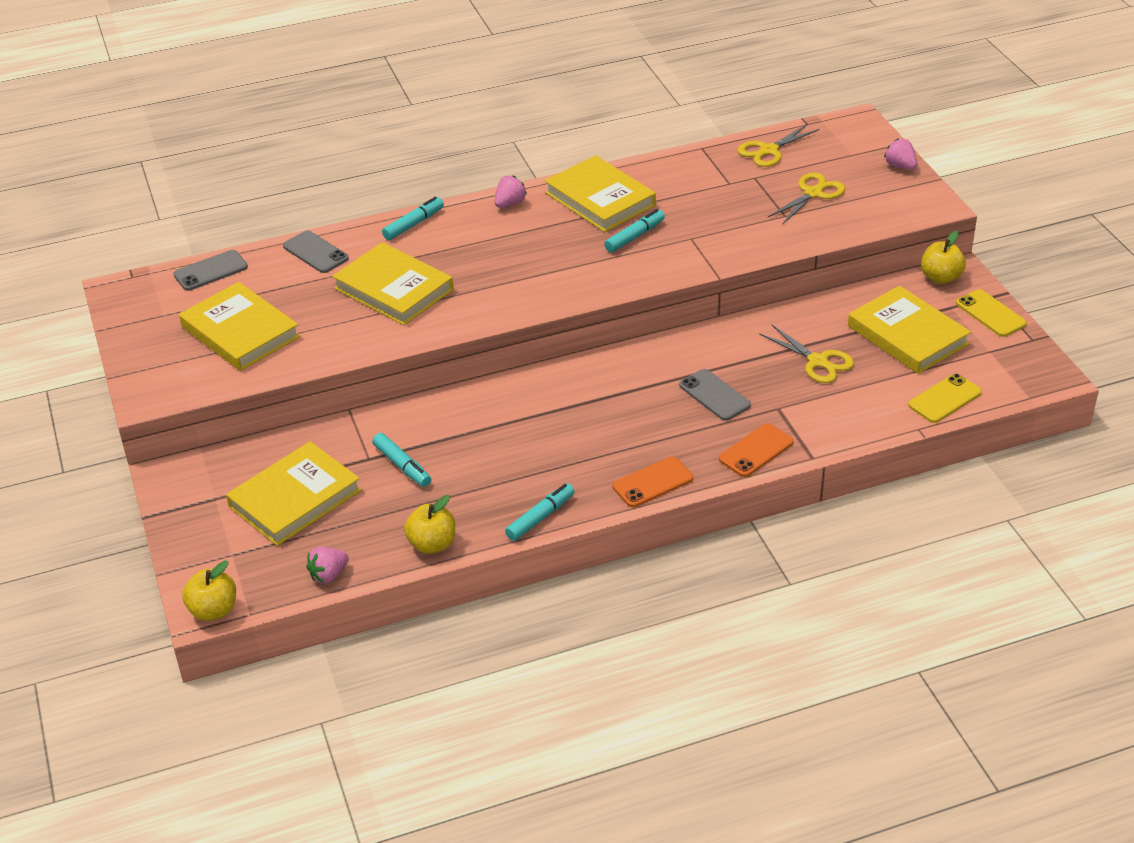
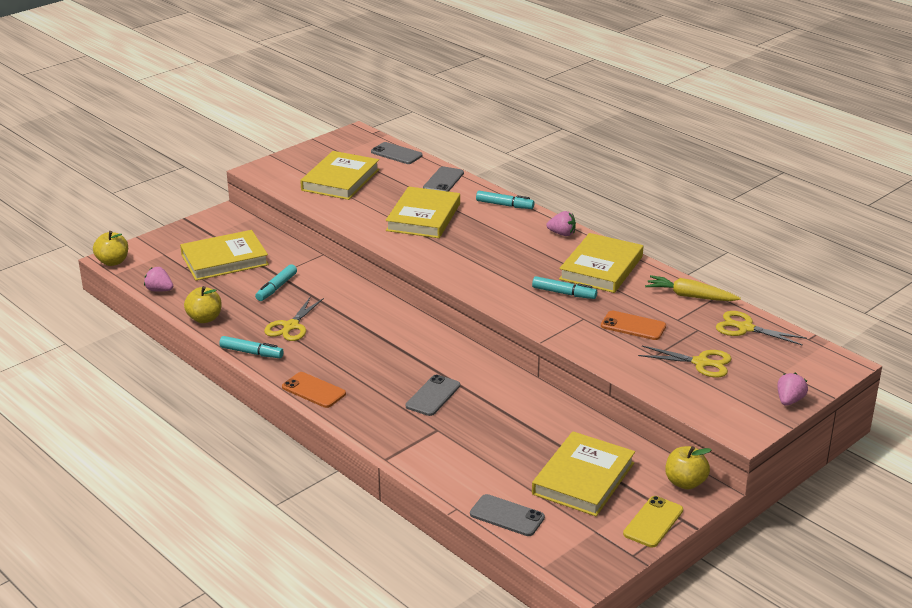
camera: 65 degrees right, 10 degrees down
yellow book [226,441,361,546] -> yellow book turned 45 degrees counterclockwise [180,230,269,281]
orange phone [719,423,794,477] -> orange phone moved to [601,311,666,340]
yellow scissors [759,324,854,383] -> yellow scissors moved to [264,296,324,341]
yellow phone [908,373,982,423] -> grey phone [470,494,545,536]
none -> yellow carrot [645,275,741,301]

